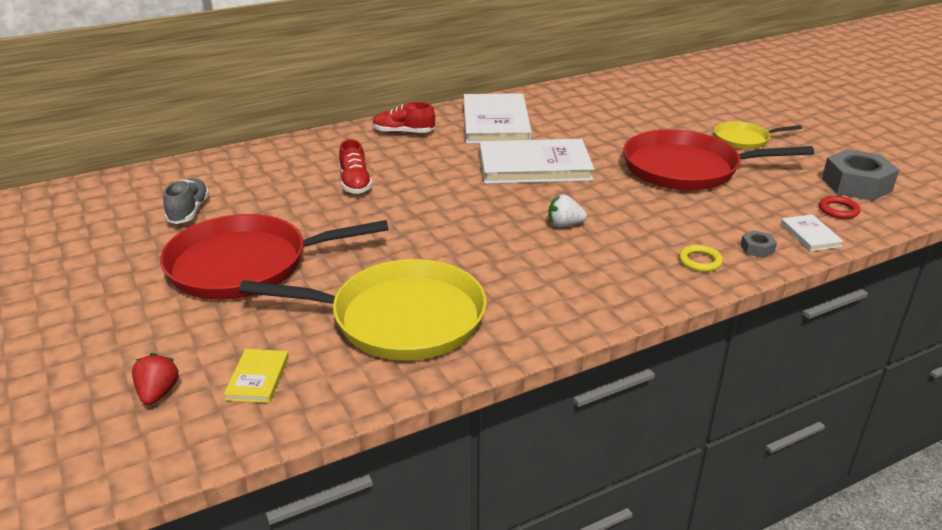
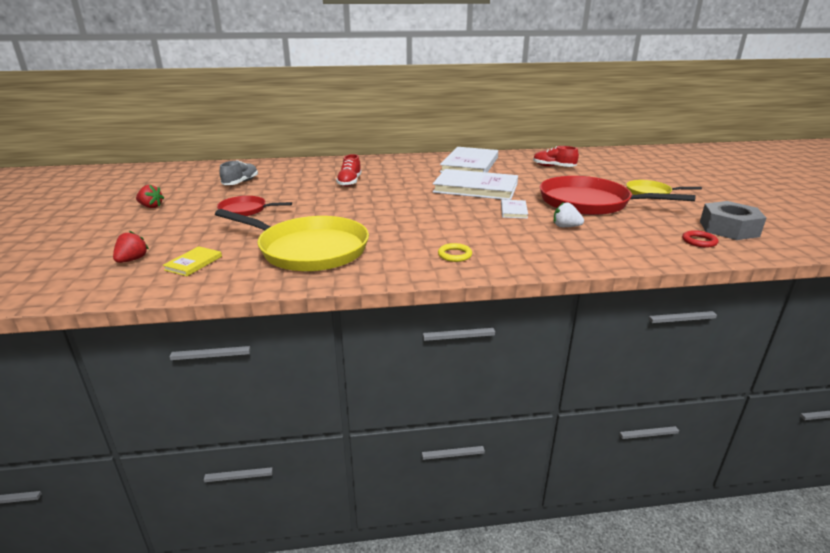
camera: 20 degrees right, 5 degrees down
red pan [160,214,389,300] -> red pan [217,196,292,216], size x0.51
red shoe [373,102,435,133] -> red shoe moved to [533,146,579,167]
white strawberry [548,194,587,227] -> white strawberry moved to [554,202,584,227]
yellow ring [679,245,723,272] -> yellow ring moved to [438,243,472,262]
grey nut [740,230,777,258] -> none
white book [781,214,844,251] -> white book moved to [501,200,528,219]
none -> red strawberry [136,185,164,208]

